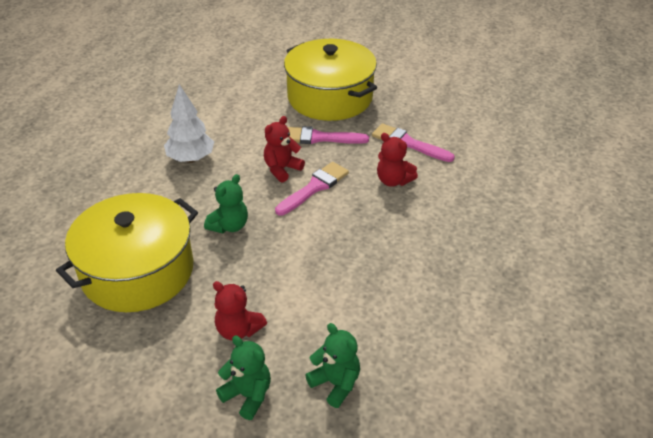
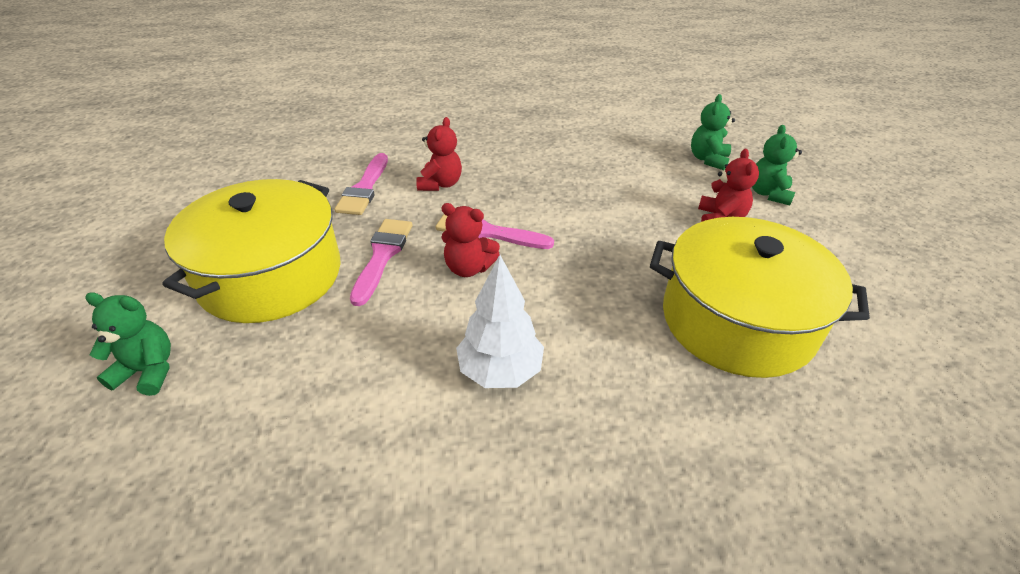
camera: 115 degrees left, 0 degrees up
green teddy bear [204,174,248,233] -> green teddy bear moved to [85,292,171,396]
pink brush [288,126,369,144] -> pink brush turned 150 degrees counterclockwise [350,219,413,306]

